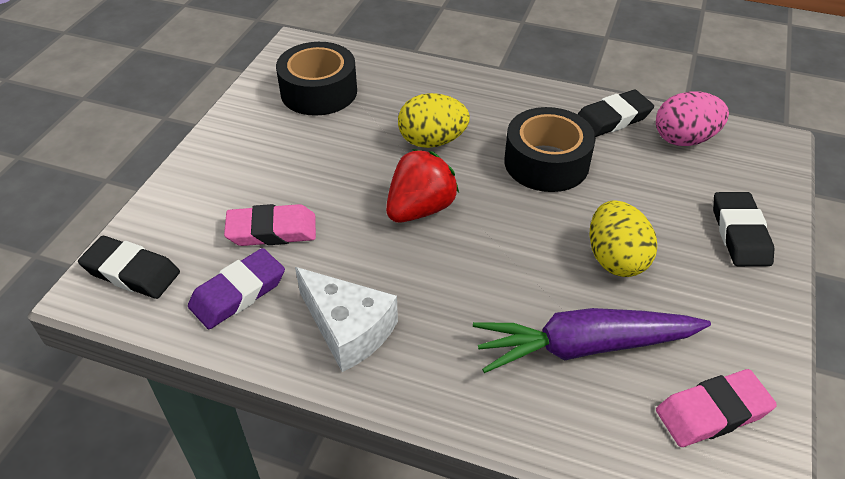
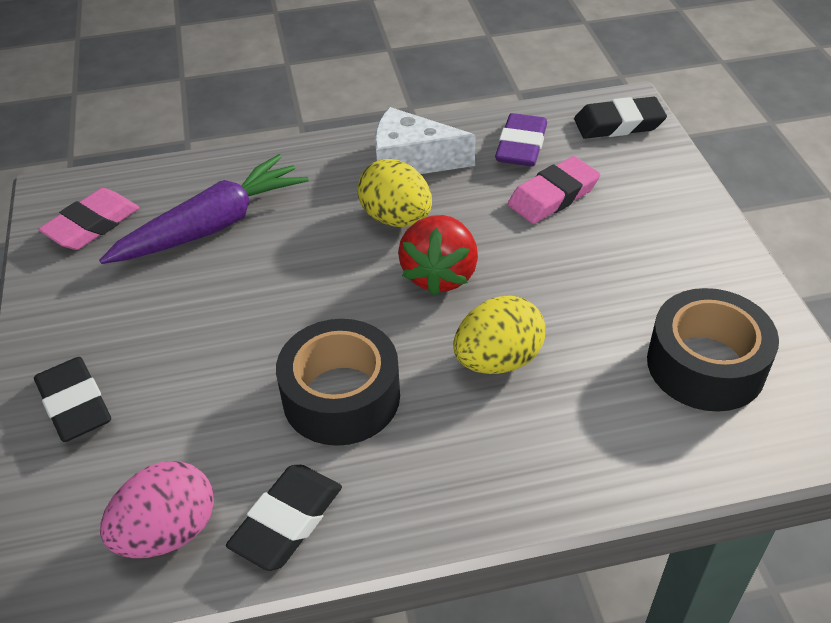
camera: 150 degrees right, 0 degrees up
yellow egg [590,200,657,277] -> yellow egg moved to [357,159,432,227]

